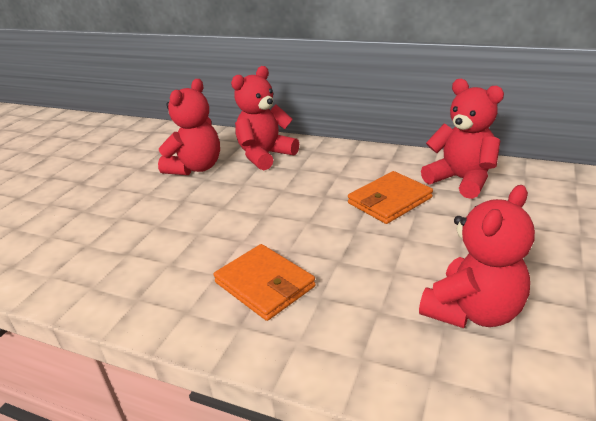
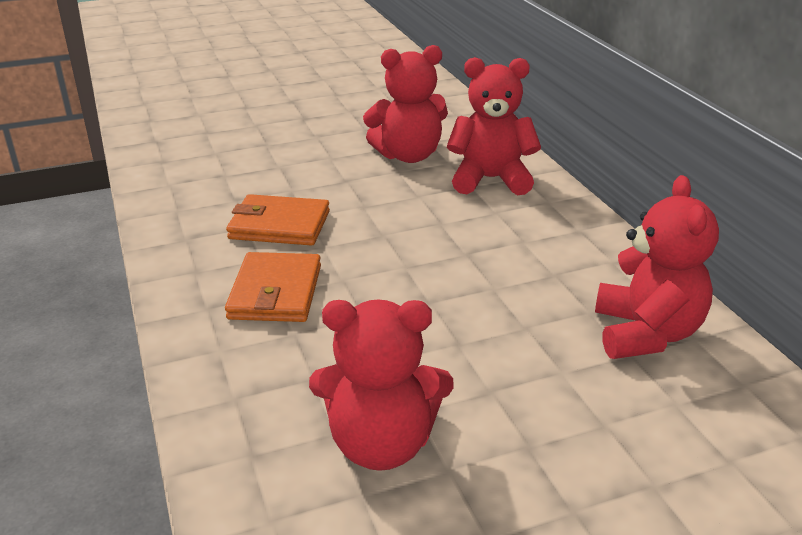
camera: 45 degrees right, 0 degrees up
orange wallet [348,171,433,224] -> orange wallet moved to [226,194,330,246]

